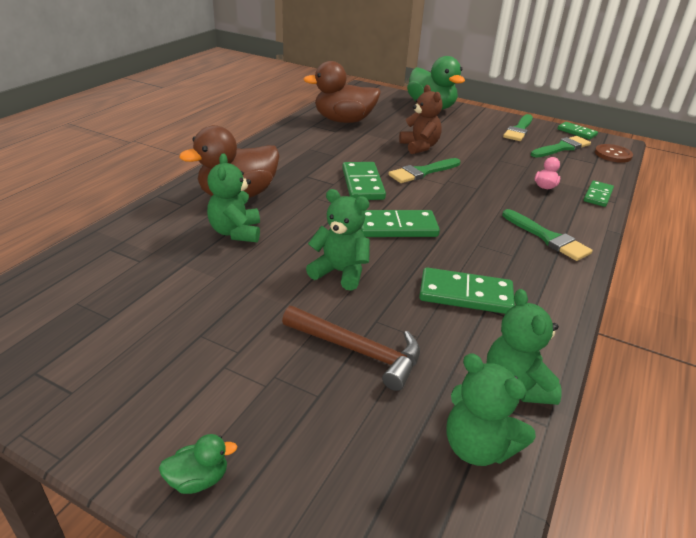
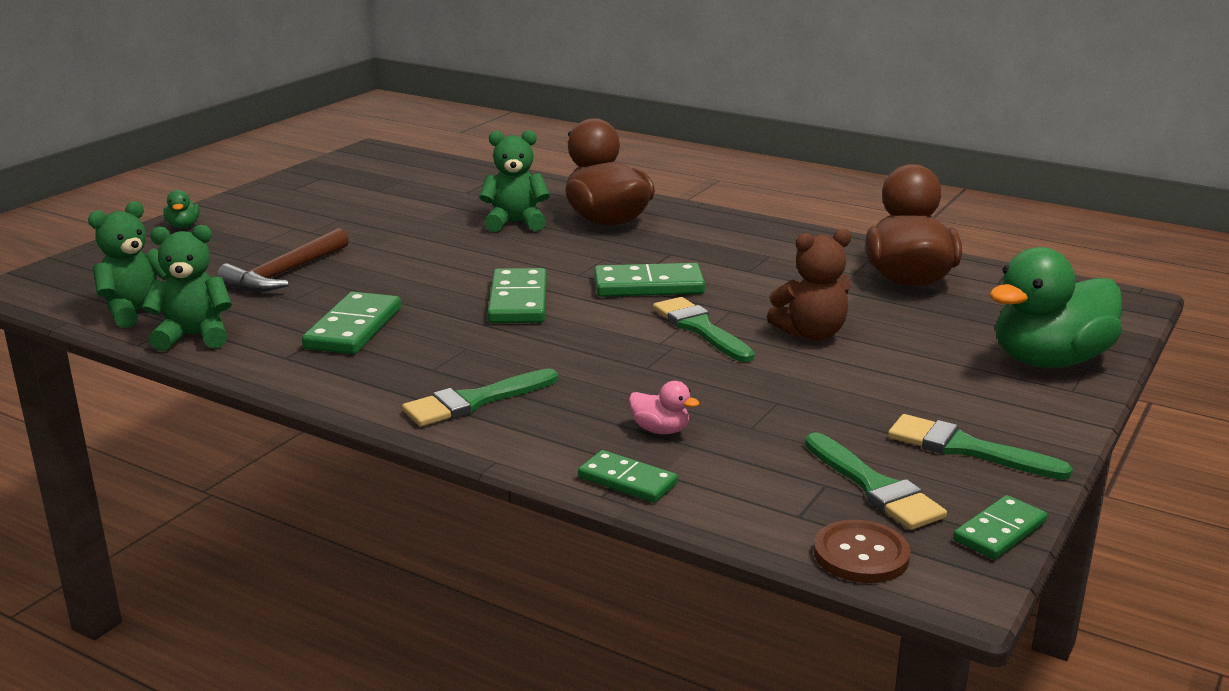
camera: 95 degrees right, 10 degrees down
green teddy bear [306,189,370,291] -> none

